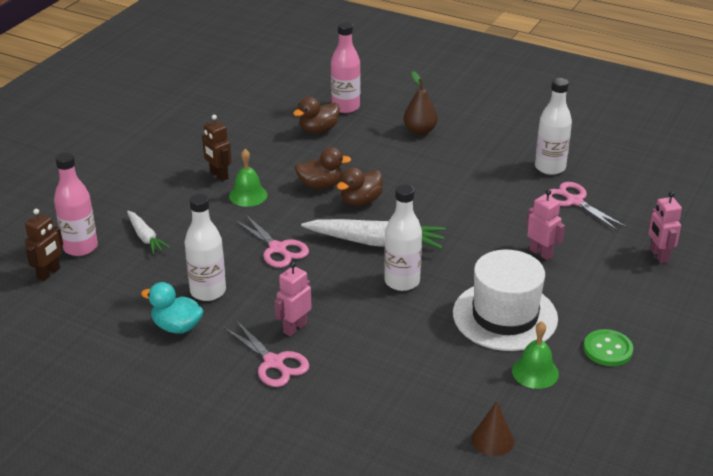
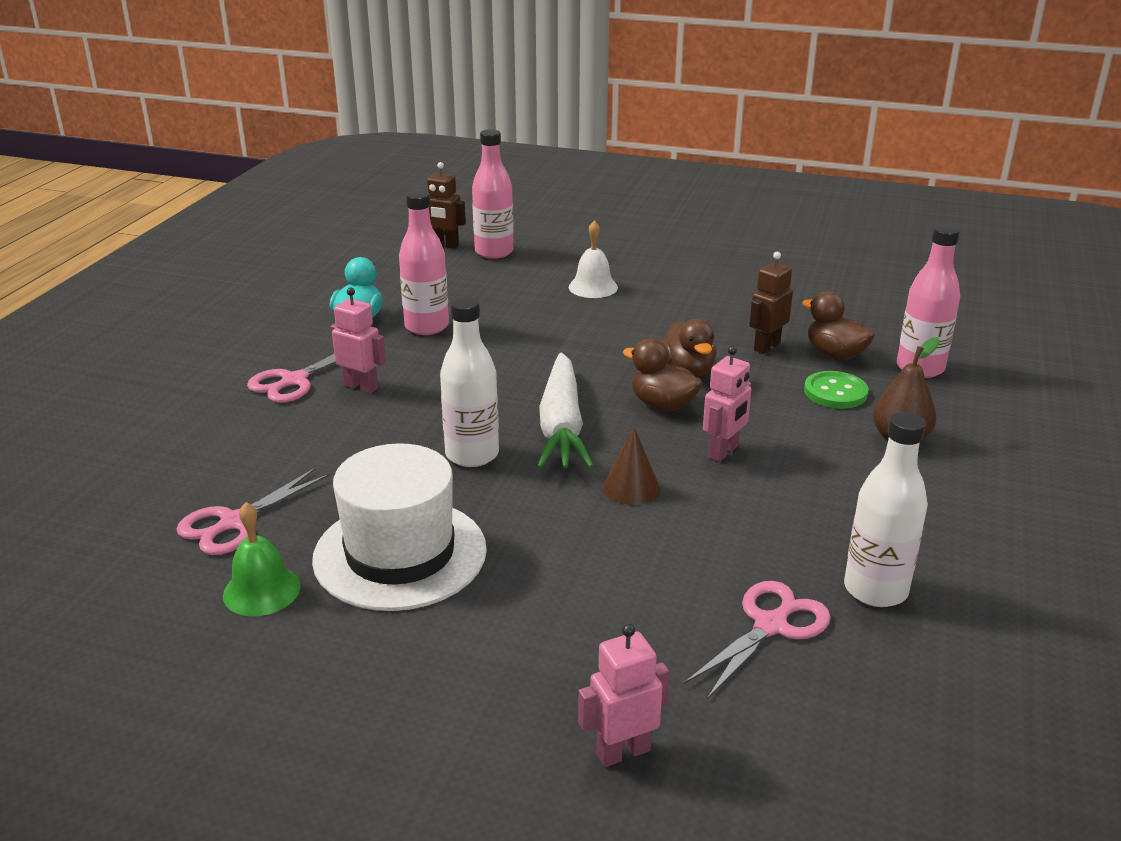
camera: 80 degrees right, 5 degrees down
white carrot [127,211,171,254] -> none
white bottle [184,194,226,301] -> pink bottle [399,190,449,335]
brown robot [202,115,232,181] -> brown robot moved to [749,252,793,354]
green bell [229,149,268,207] -> none
pink scissors [235,214,309,268] -> pink scissors moved to [176,468,330,555]
brown cone [471,401,514,456] -> brown cone moved to [603,427,660,505]
pink robot [527,189,565,260] -> pink robot moved to [703,346,752,462]
green button [583,329,633,366] -> green button moved to [804,371,869,409]
none -> white bell [569,220,618,298]

